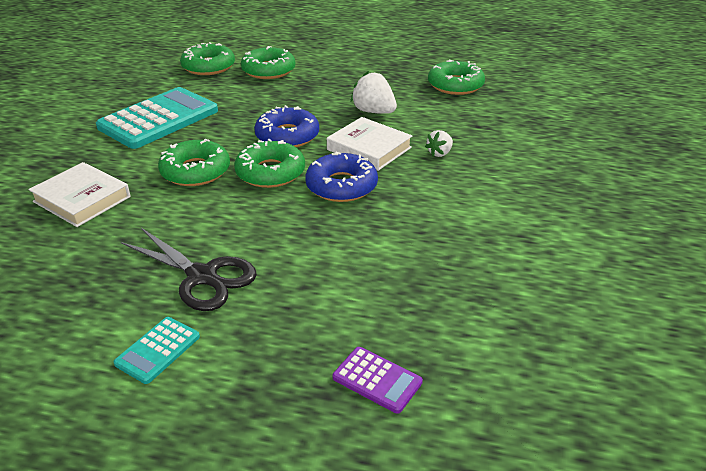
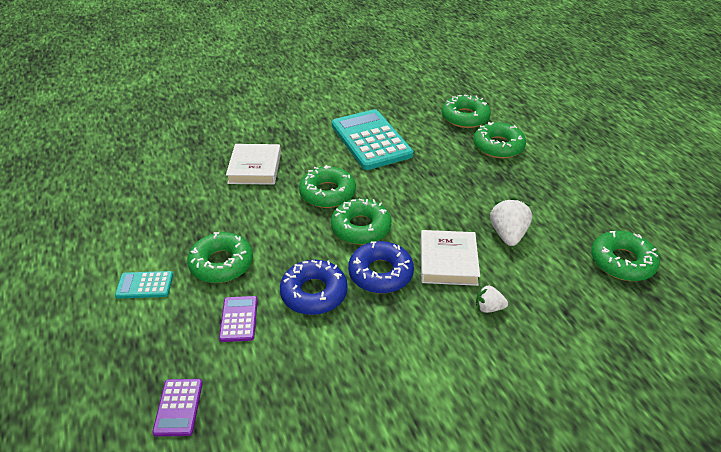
camera: 55 degrees right, 5 degrees up
turquoise calculator [96,87,218,149] -> turquoise calculator turned 120 degrees counterclockwise [331,109,413,170]
black scissors [121,228,257,311] -> green donut [187,232,253,283]
blue donut [254,105,319,147] -> blue donut moved to [280,260,348,315]
none -> purple calculator [219,296,258,342]

